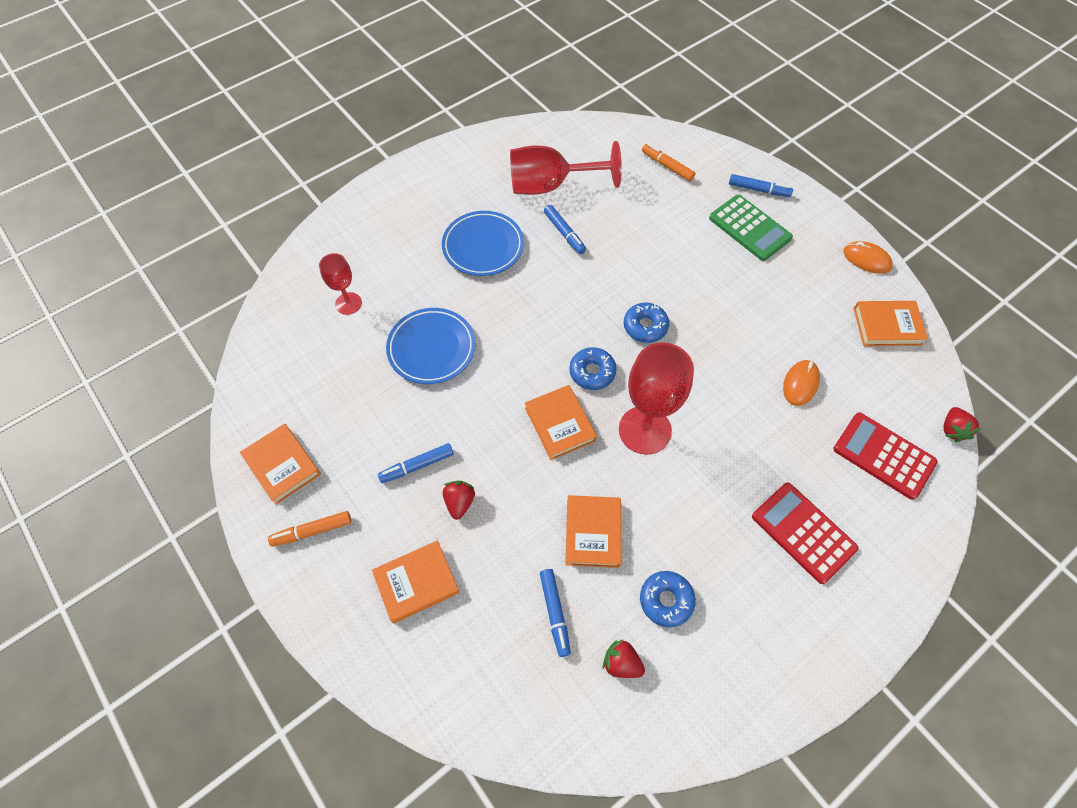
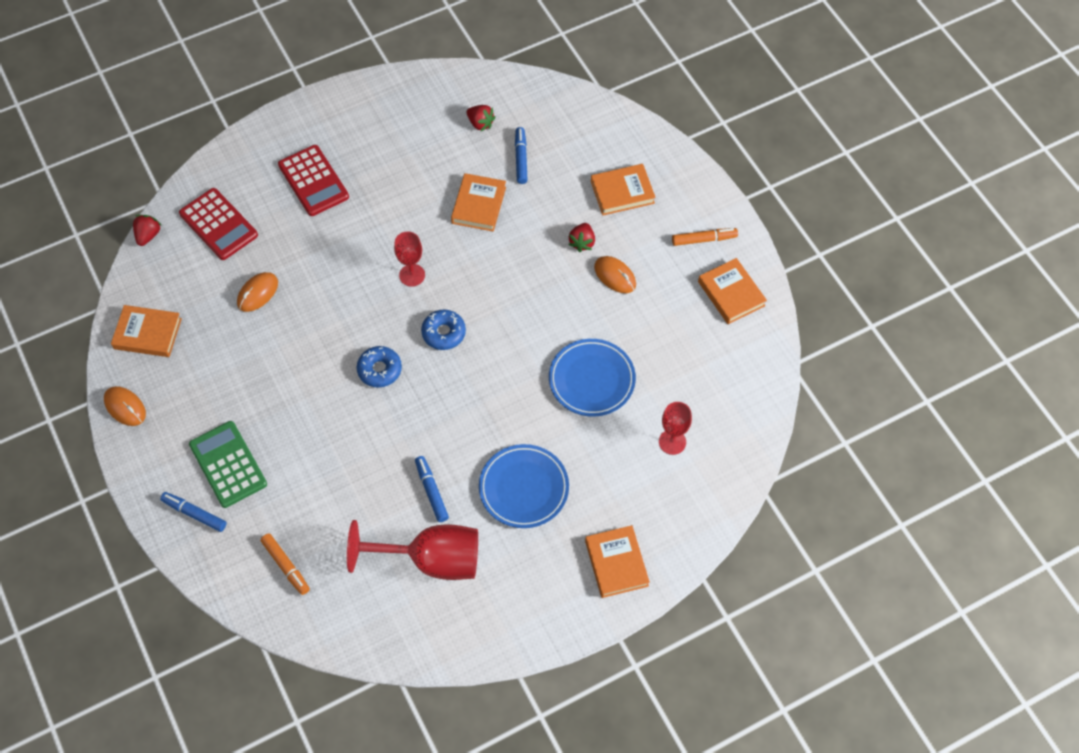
camera: 170 degrees left, 0 degrees up
blue marker [378,443,454,483] -> orange mouse [594,256,636,293]
orange book [525,385,597,460] -> orange book moved to [585,525,650,598]
red goblet [619,342,694,455] -> red goblet [394,232,425,287], size x0.55
blue donut [640,571,696,627] -> none

